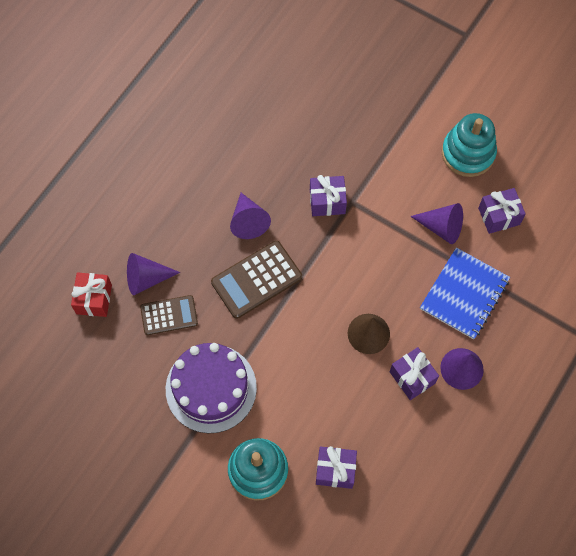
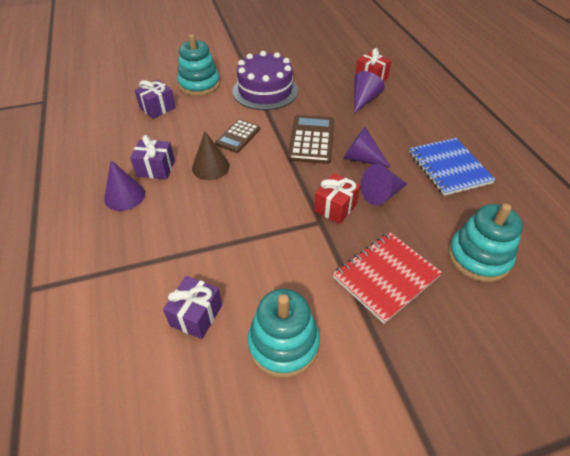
camera: 130 degrees right, 20 degrees down
brown calculator [140,295,198,335] -> brown calculator moved to [215,119,260,153]
purple gift [310,175,347,216] -> red gift [314,173,360,224]
purple cone [410,203,463,244] -> purple cone moved to [361,164,407,206]
blue notebook [420,247,510,339] -> blue notebook moved to [409,138,496,196]
none -> red notebook [333,232,442,324]
none -> turquoise stacking toy [448,203,523,282]

